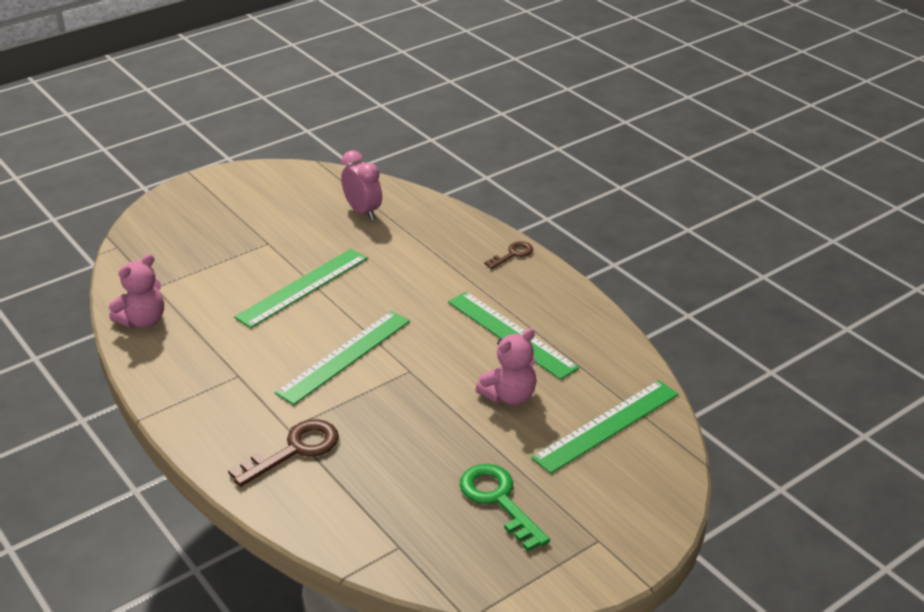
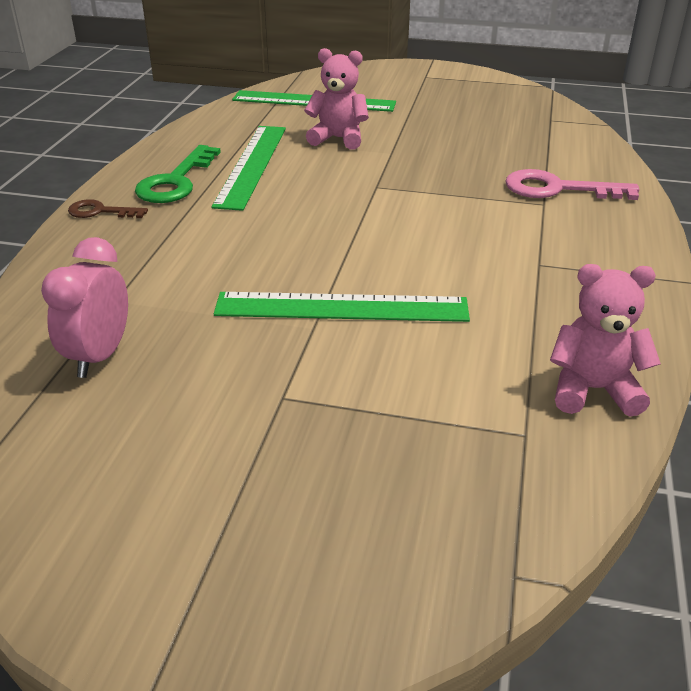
camera: 130 degrees left, 0 degrees up
brown key [228,419,339,487] -> pink key [505,169,639,200]
green ruler [275,311,410,405] -> none
green key [460,464,550,551] -> green key moved to [135,145,221,203]

